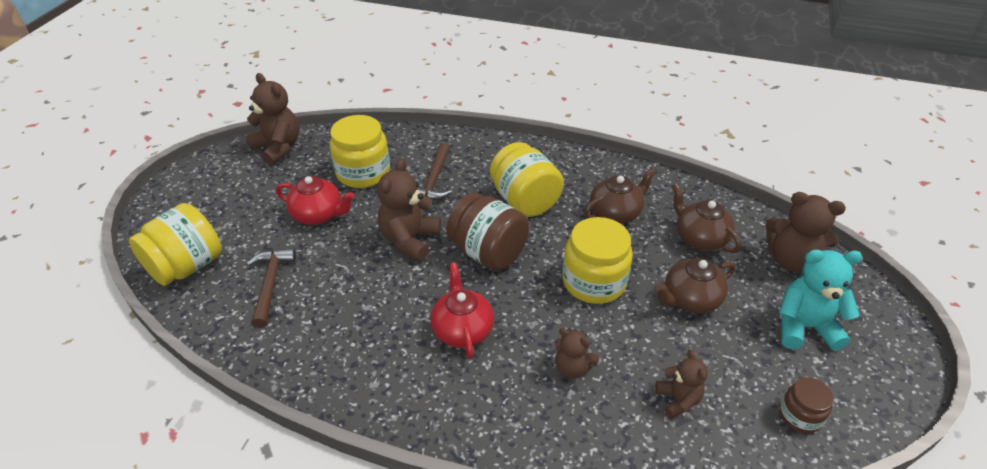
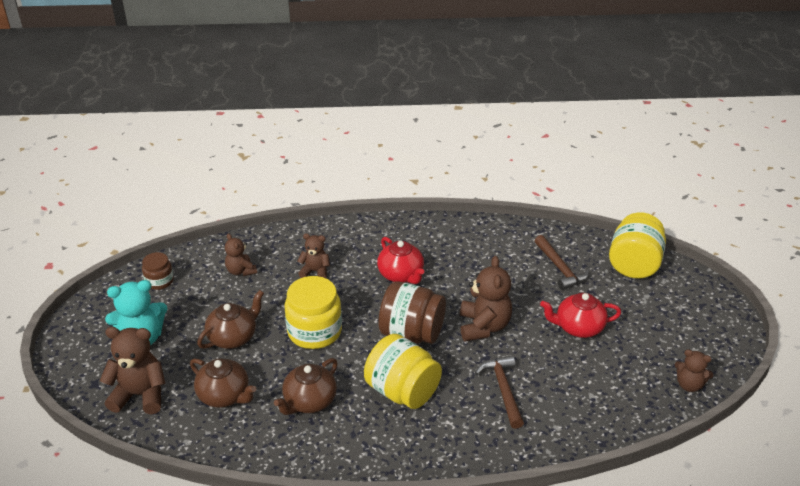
camera: 160 degrees right, 5 degrees down
brown teddy bear [246,73,299,165] -> brown teddy bear [675,349,713,392], size x0.60
yellow jar [330,115,390,188] -> none

